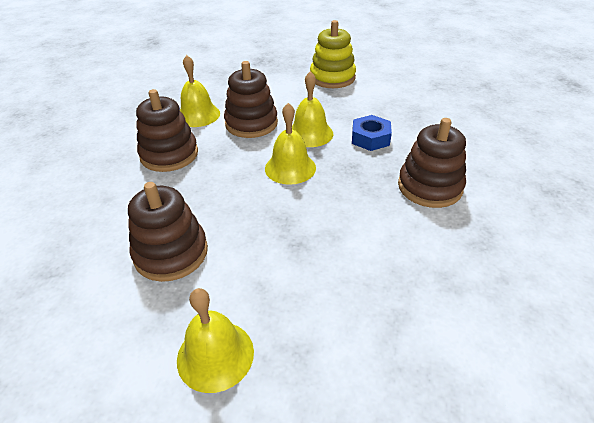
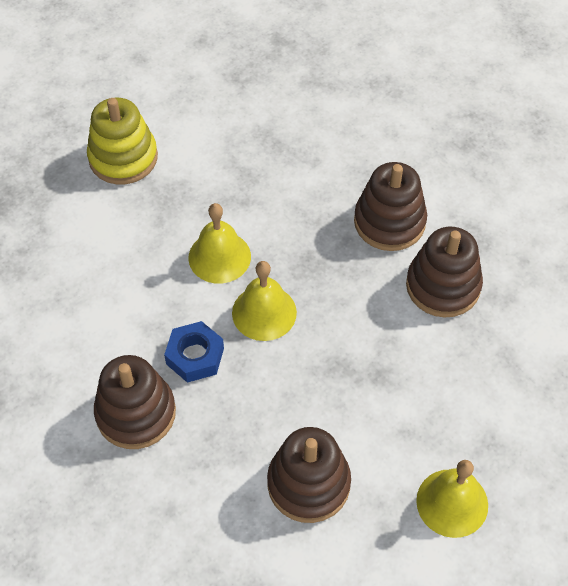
camera: 55 degrees left, 15 degrees up
yellow bell [180,55,220,127] -> none
brown stacking toy [224,61,278,138] -> brown stacking toy moved to [406,227,483,318]
blue nut [352,115,392,151] -> blue nut moved to [164,321,224,383]

